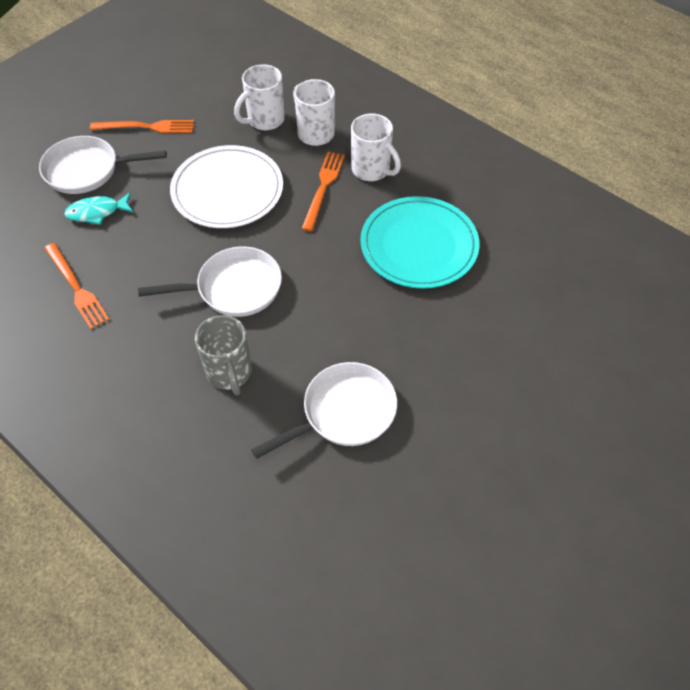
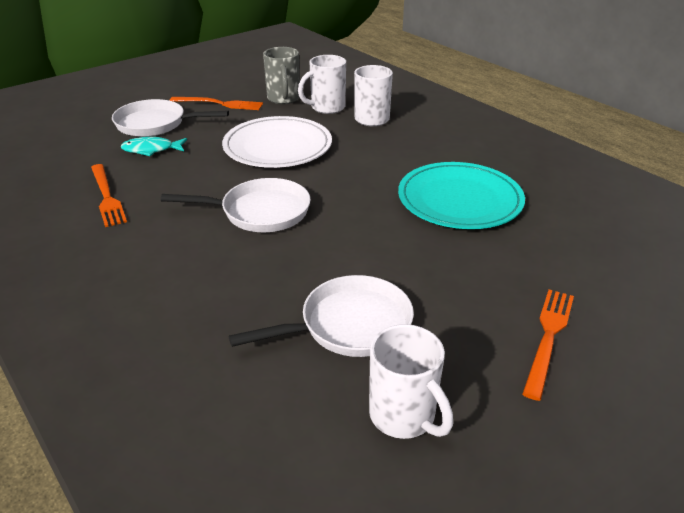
camera: 10 degrees right, 20 degrees down
grey mug [195,315,252,395] -> grey mug moved to [263,47,300,104]
orange fork [301,152,345,232] -> orange fork moved to [523,289,574,401]
white mug [351,113,401,181] -> white mug moved to [369,324,453,439]

